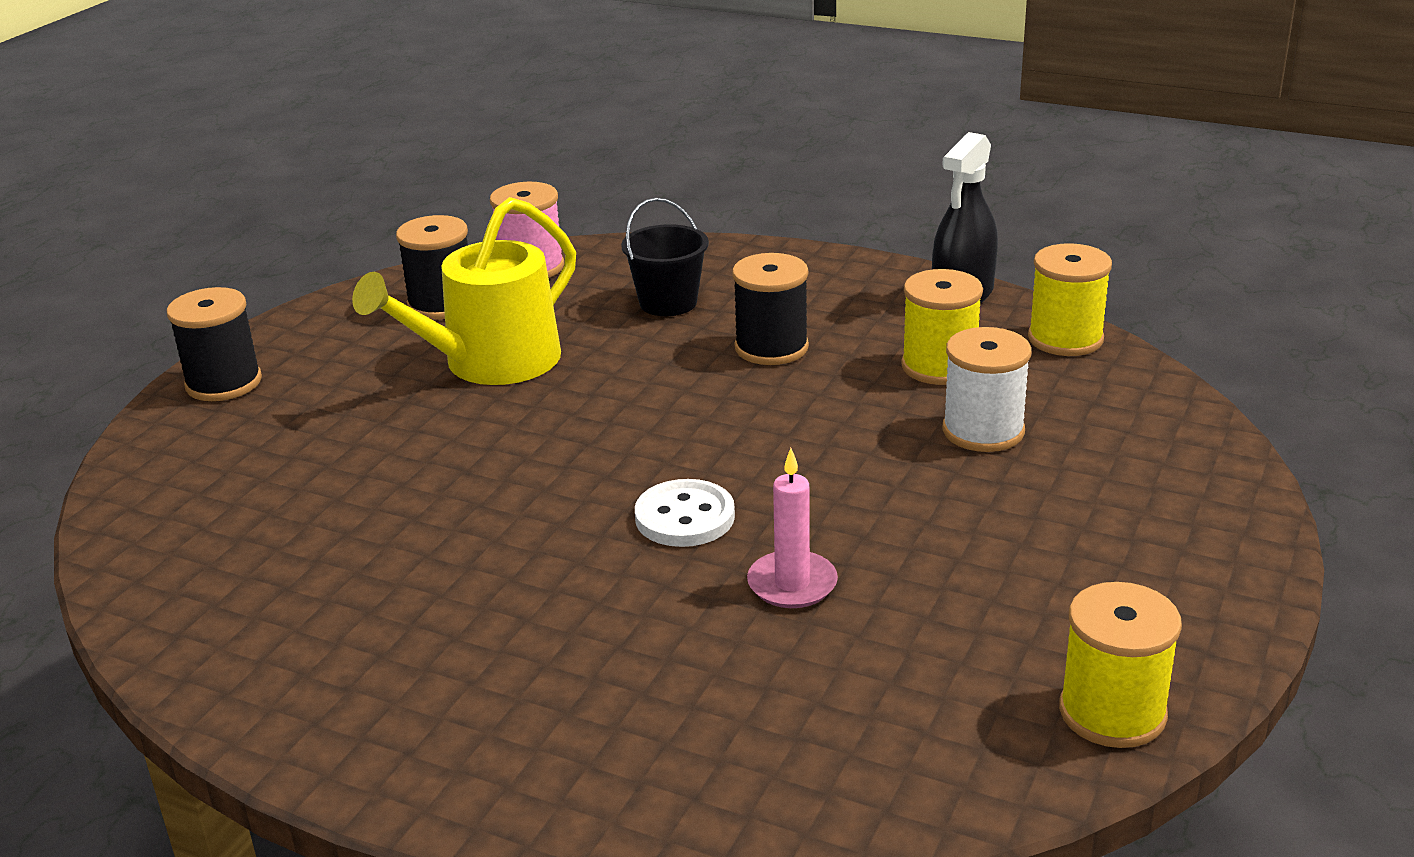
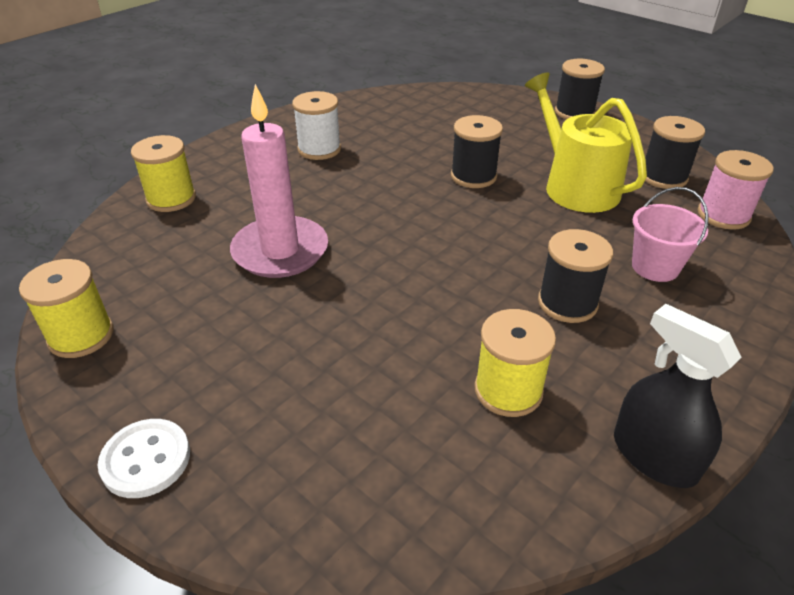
camera: 105 degrees right, 10 degrees up
black bucket [621,198,709,316] -> pink bucket [632,187,709,282]
white button [635,479,735,547] -> white button moved to [98,419,190,498]
pink candle [747,448,838,608] -> pink candle [230,84,328,278], size x1.85
white spool [942,327,1031,452] -> white spool moved to [292,91,341,160]
yellow spool [1028,243,1112,356] -> yellow spool moved to [131,135,196,212]
none -> black spool [451,115,503,188]

